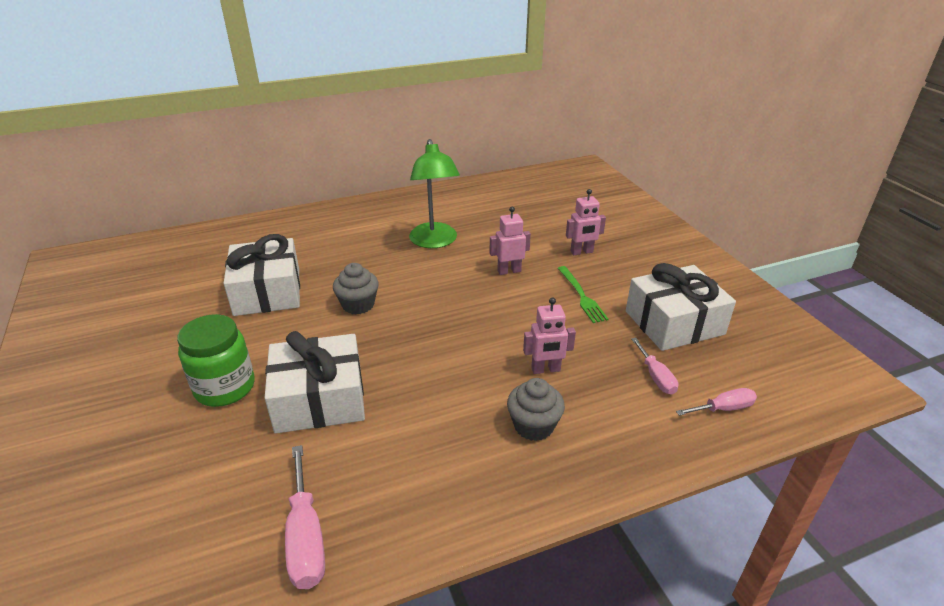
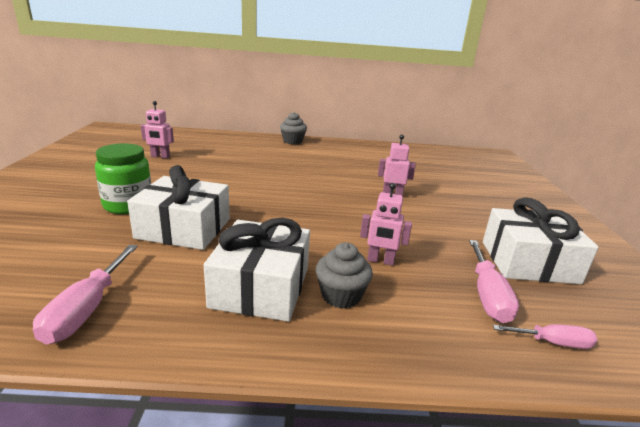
camera: 20 degrees right, 10 degrees down
white gift [223,234,300,316] -> white gift moved to [204,218,310,322]
grey cupcake [333,263,379,314] -> grey cupcake moved to [280,112,307,145]
green lamp [409,139,460,248] -> none
green fork [558,266,609,323] -> none
pink robot [566,189,606,255] -> pink robot moved to [141,101,174,158]
pink screwdriver [631,338,678,395] -> pink screwdriver [469,240,519,323], size x1.57

